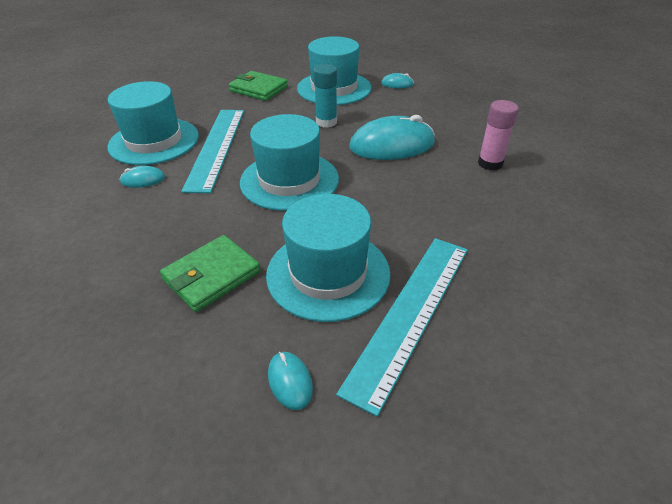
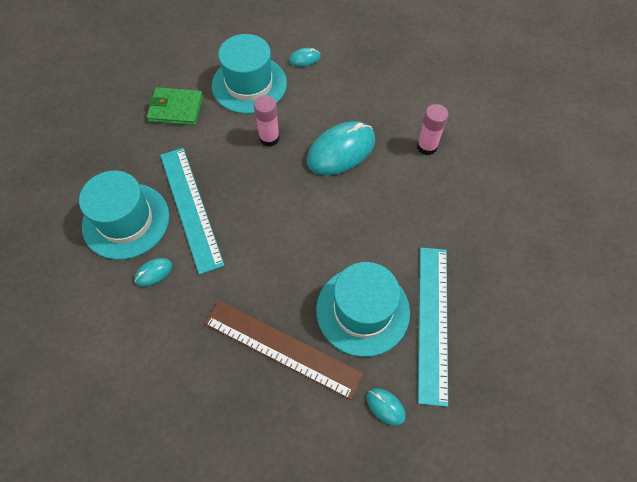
camera: 25 degrees left, 20 degrees up
green wallet [160,235,261,312] -> brown ruler [204,300,363,400]
turquoise hat [240,114,339,211] -> none
turquoise glue stick [313,64,337,127] -> pink glue stick [254,95,280,146]

